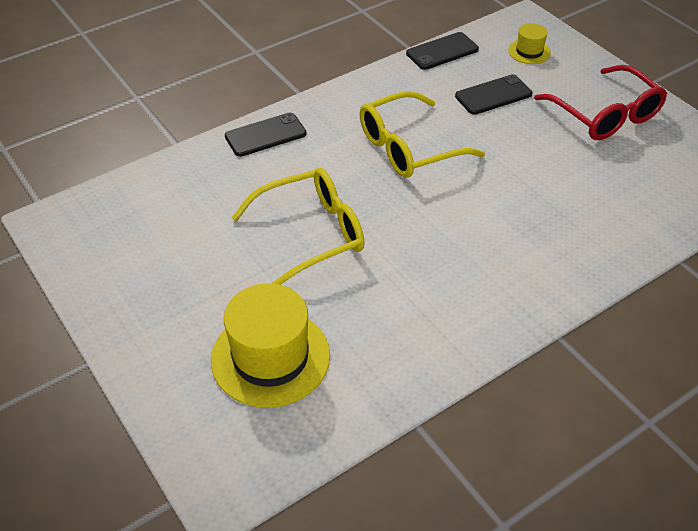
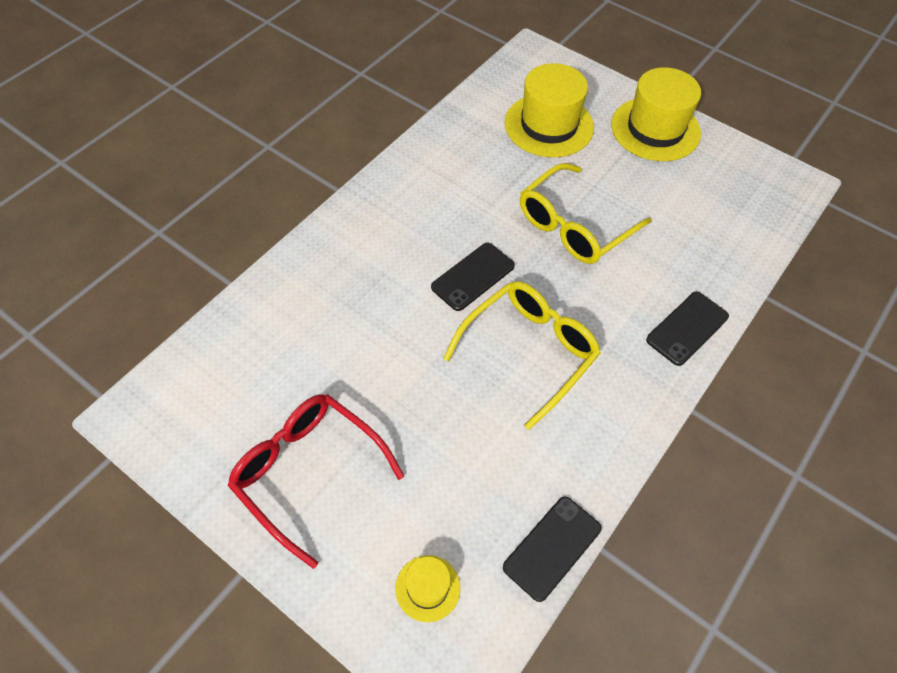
camera: 160 degrees right, 10 degrees up
black phone [455,74,533,115] -> black phone moved to [431,243,515,311]
none -> yellow hat [611,67,701,161]

